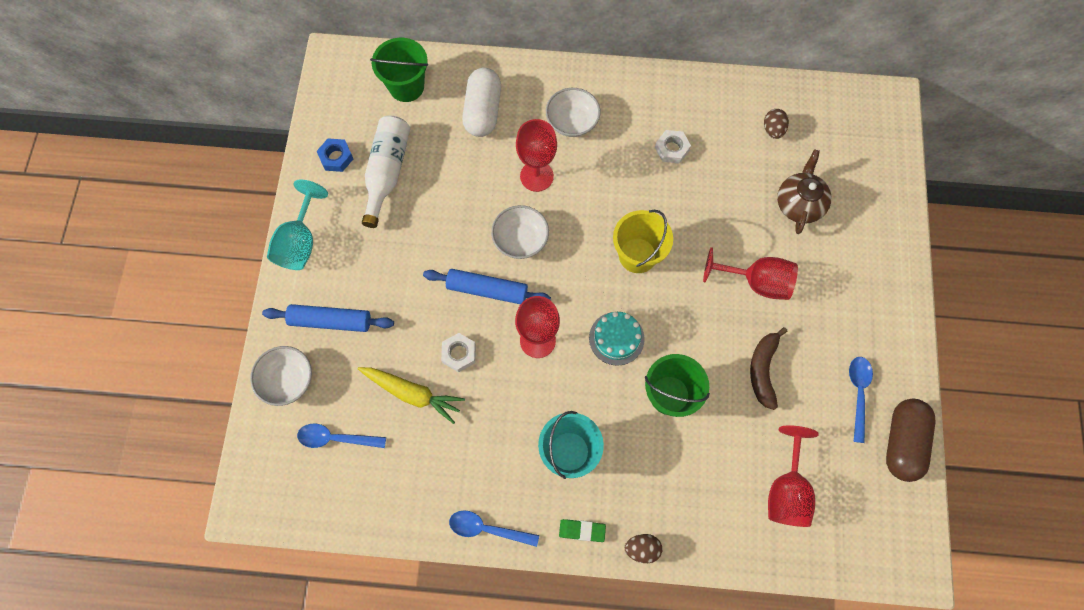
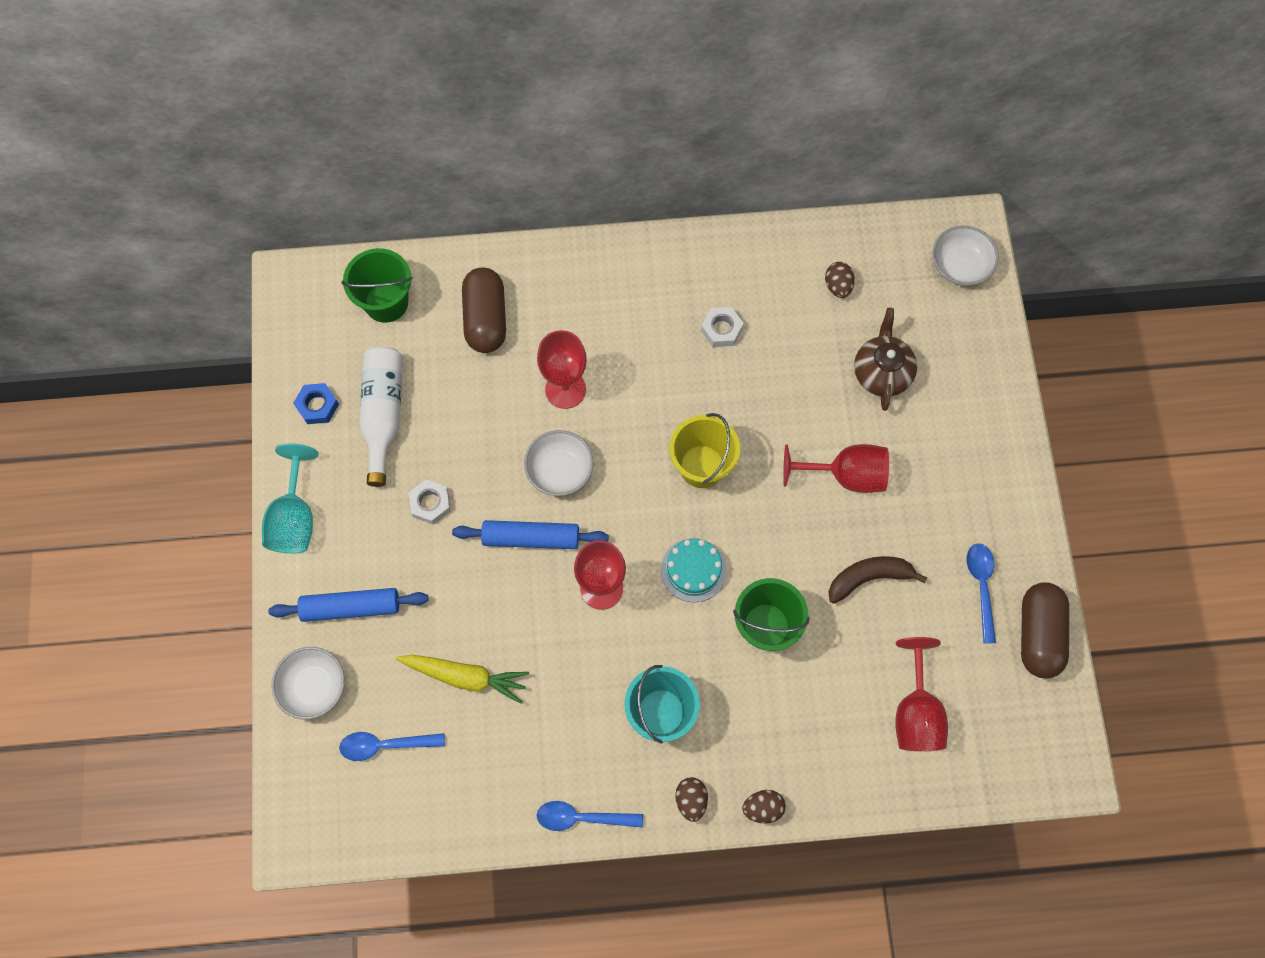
camera: 10 degrees left, 0 degrees up
white nut [441,333,476,372] -> white nut moved to [409,479,451,525]
white capsule [462,68,501,137] -> brown capsule [462,268,506,353]
white bowl [546,88,601,137] -> white bowl moved to [932,226,999,286]
green eraser [559,519,606,542] -> brown egg [675,777,708,822]
brown banana [750,327,788,410] -> brown banana turned 75 degrees clockwise [828,556,927,604]

